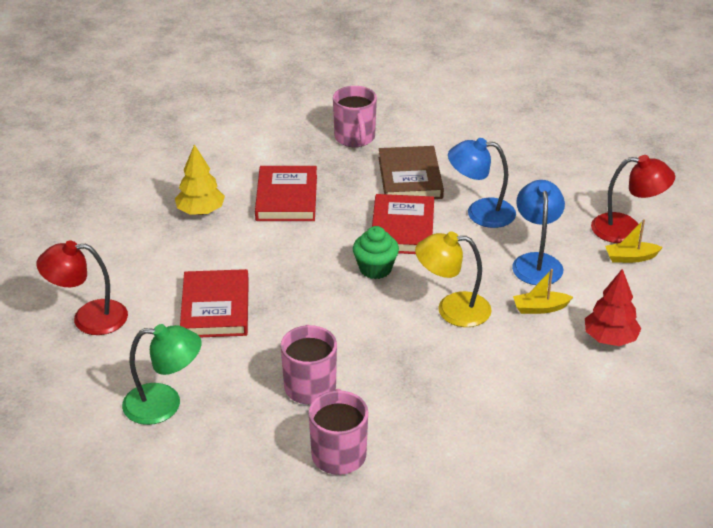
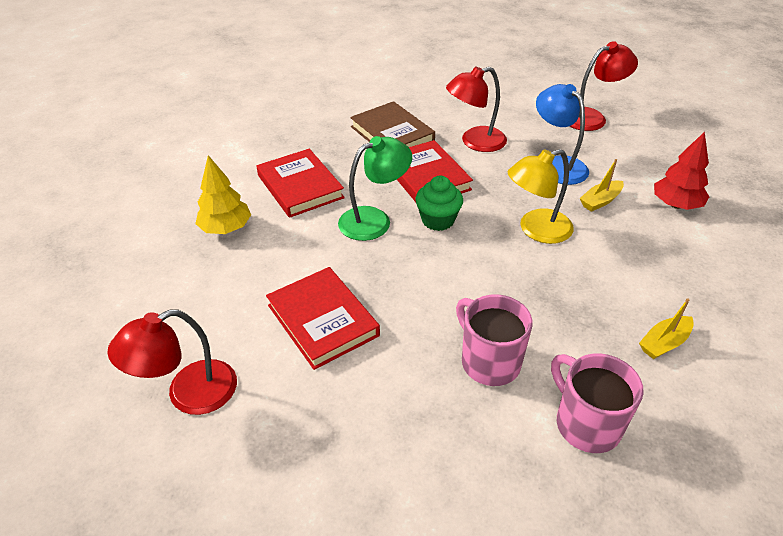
camera: 30 degrees left, 5 degrees up
green lamp [122,324,202,425] -> green lamp moved to [338,136,412,241]
pink mug [333,86,377,147] -> none
blue lamp [448,138,516,228] -> red lamp [446,66,507,152]
yellow boat [605,219,663,263] -> yellow boat moved to [639,298,694,359]

